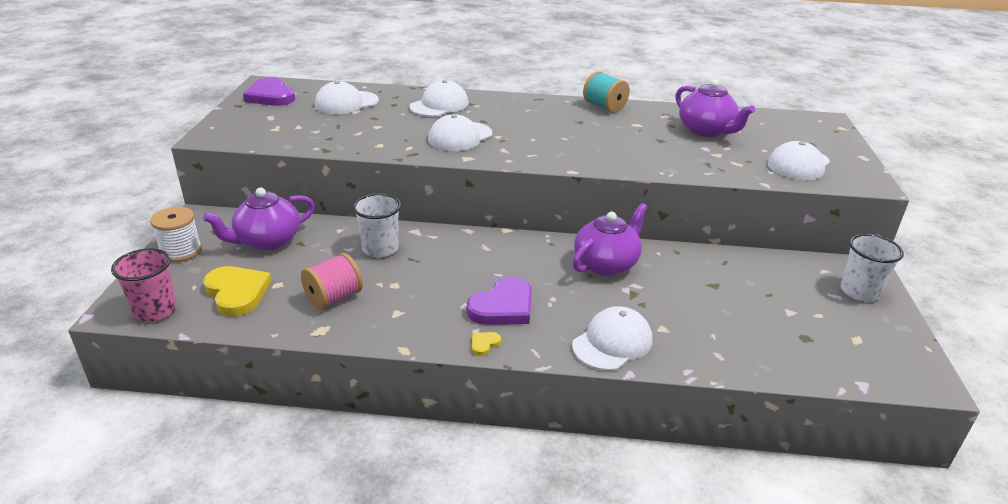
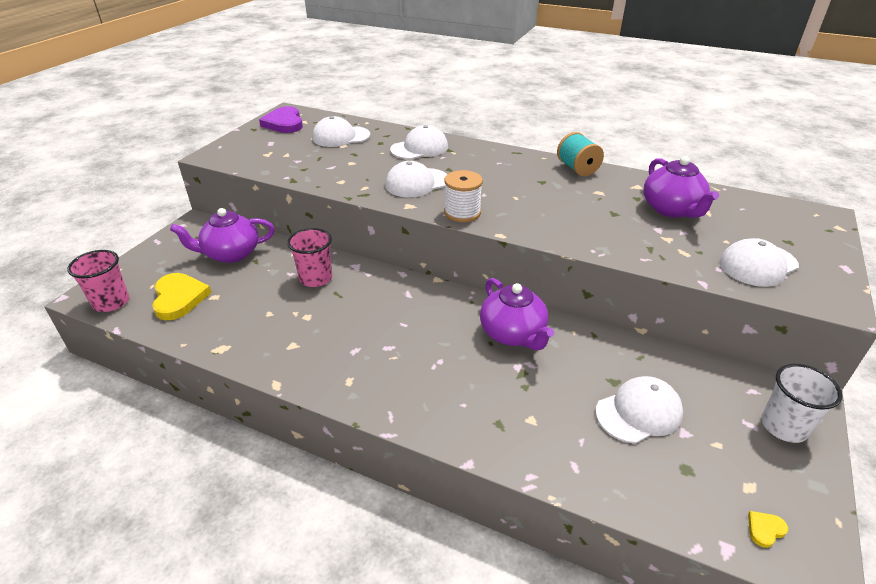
camera: 20 degrees right, 5 degrees up
white spool [150,207,202,262] -> white spool moved to [444,170,483,222]
pink spool [301,253,363,309] -> none
white cup [353,193,401,258] -> pink cup [287,228,332,287]
purple heart [467,277,532,325] -> none
yellow heart [472,332,501,356] -> yellow heart moved to [748,511,788,548]
white cap [572,306,652,371] -> white cap moved to [596,376,683,444]
purple teapot [573,203,648,276] -> purple teapot turned 90 degrees clockwise [480,278,554,351]

